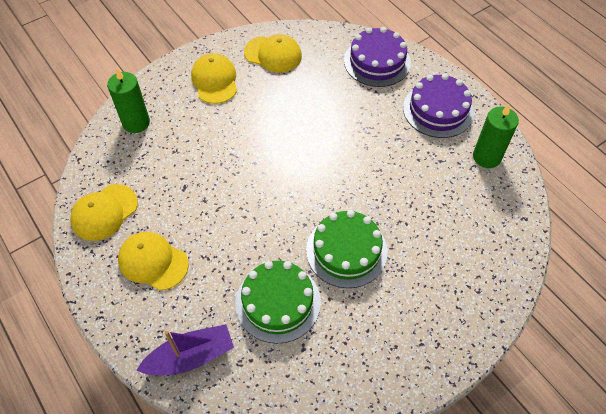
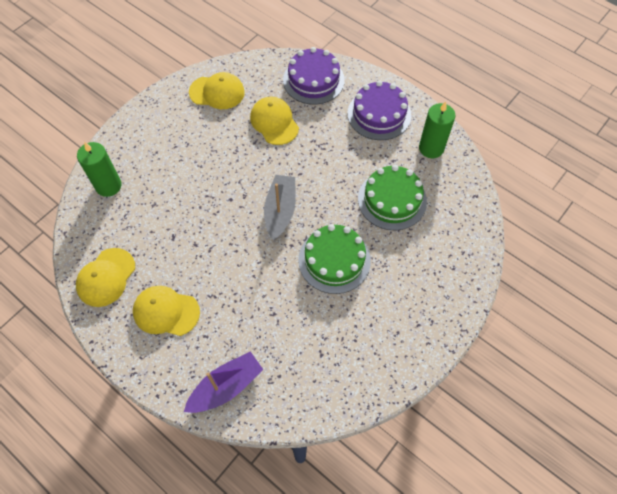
camera: 15 degrees left, 5 degrees up
yellow cap [191,53,237,104] -> yellow cap moved to [250,96,299,145]
green cake [235,261,321,344] -> green cake moved to [358,165,427,230]
none -> grey boat [264,175,296,240]

